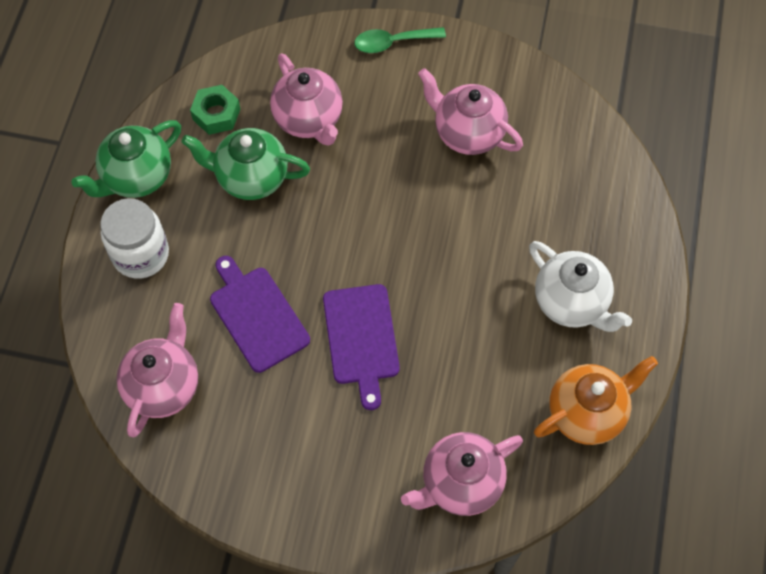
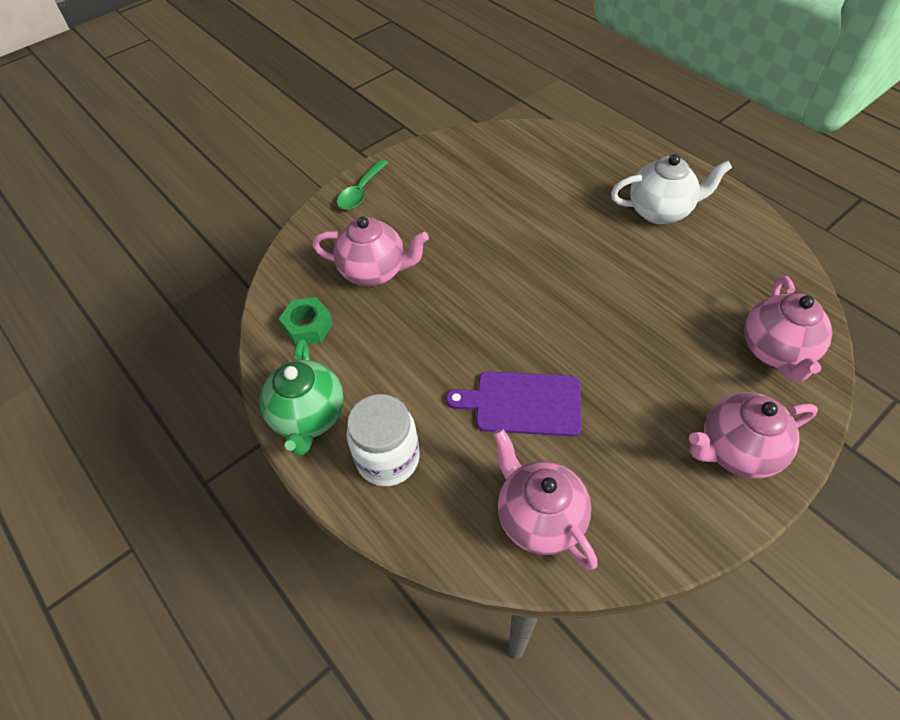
camera: 50 degrees left, 10 degrees down
green teapot [181,128,310,200] -> none
purple cutting board [323,284,400,410] -> none
pink teapot [418,68,523,155] -> pink teapot moved to [689,393,818,478]
orange teapot [534,356,658,445] -> none

